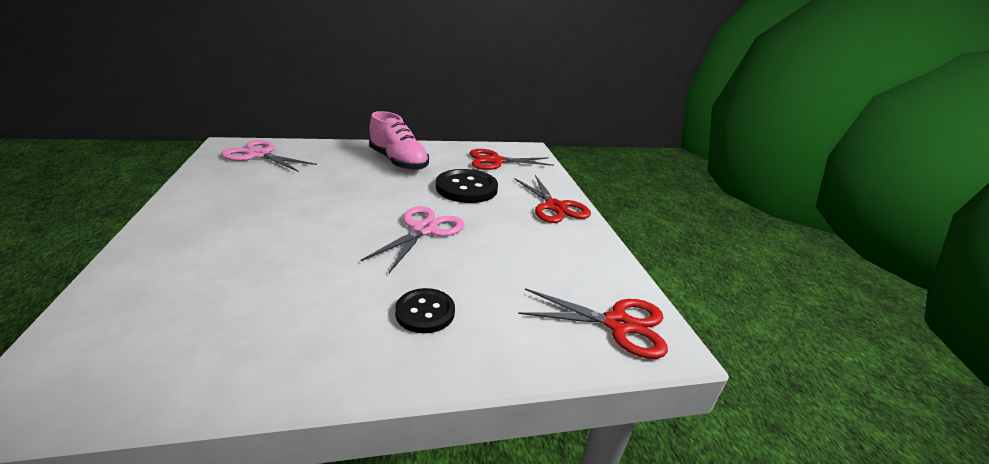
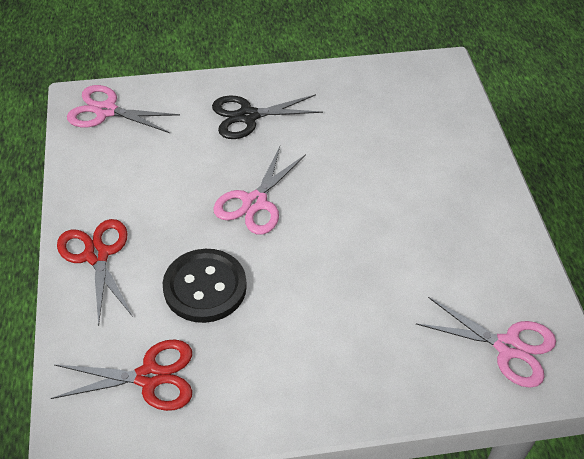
camera: 175 degrees left, 20 degrees up
pink shoe [369,111,429,171] -> none
black button [395,288,455,333] -> black scissors [212,94,323,139]
red scissors [518,288,668,359] -> pink scissors [67,85,180,133]

